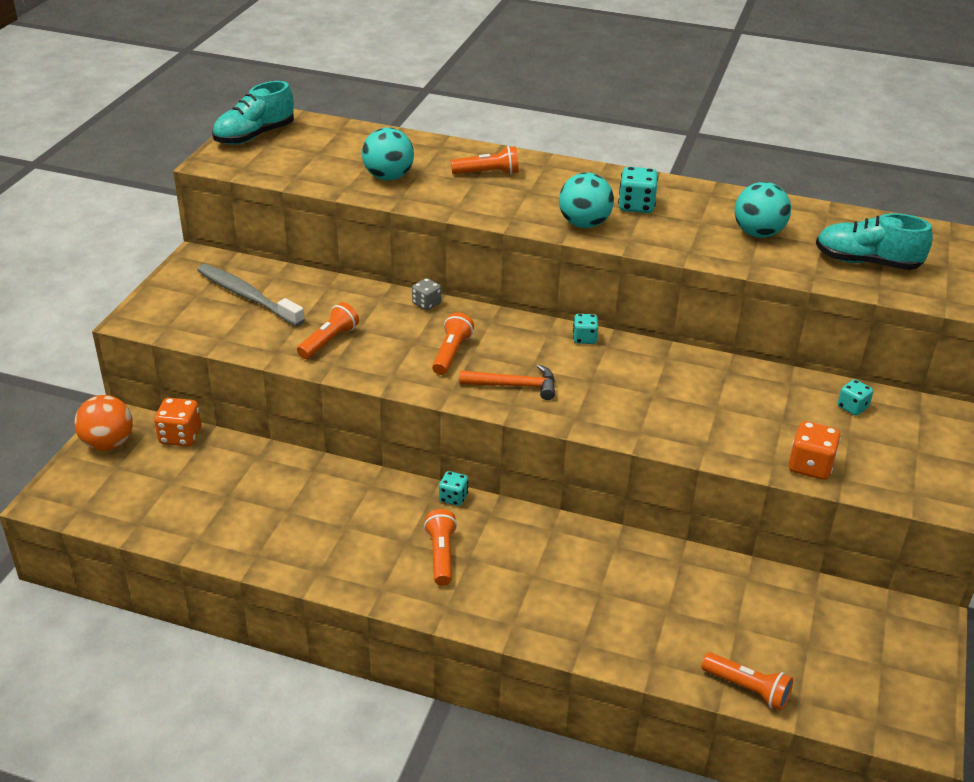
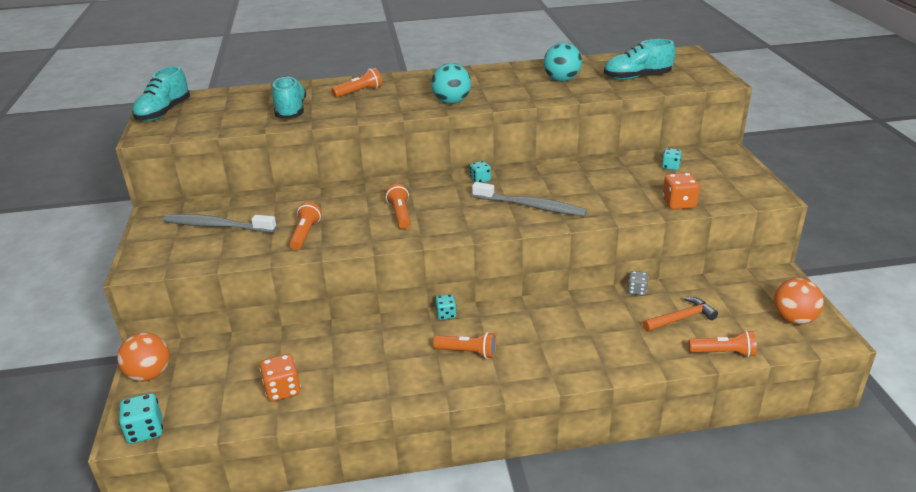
camera: 25 degrees left, 5 degrees down
orange dice [154,398,201,446] -> orange dice moved to [260,354,301,402]
turquoise ball [362,127,414,181] -> turquoise shoe [272,76,306,119]
grey dice [412,278,441,310] -> grey dice moved to [627,271,649,296]
orange flashlight [424,509,457,586] -> orange flashlight turned 135 degrees clockwise [433,332,496,359]
orange hammer [460,364,555,400] -> orange hammer moved to [643,297,718,332]
turquoise dice [618,167,658,213] -> turquoise dice moved to [119,393,163,444]
none -> grey toothbrush [472,182,587,216]
none -> orange ball [774,278,824,325]

